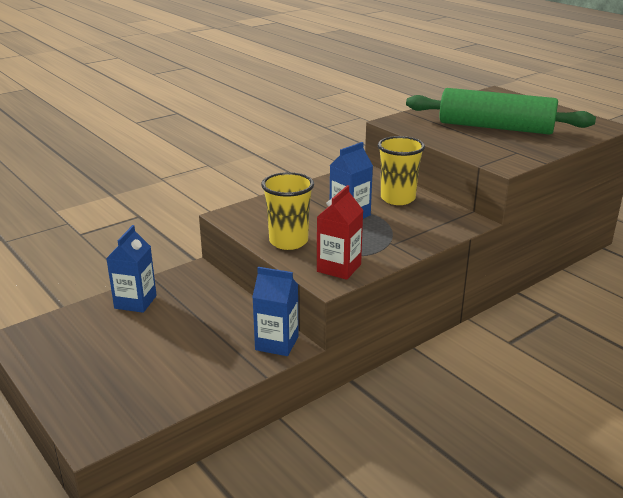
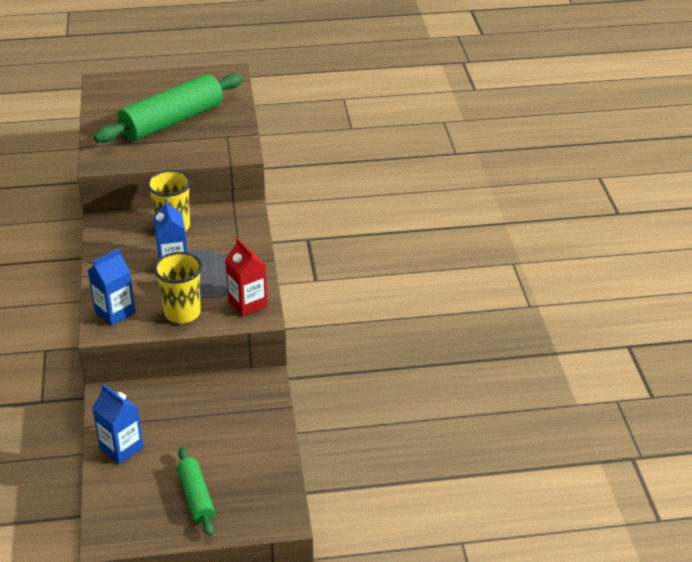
camera: 60 degrees left, 10 degrees up
blue carton [252,267,299,356] -> blue carton moved to [88,248,136,326]
none -> green rolling pin [176,447,215,536]

